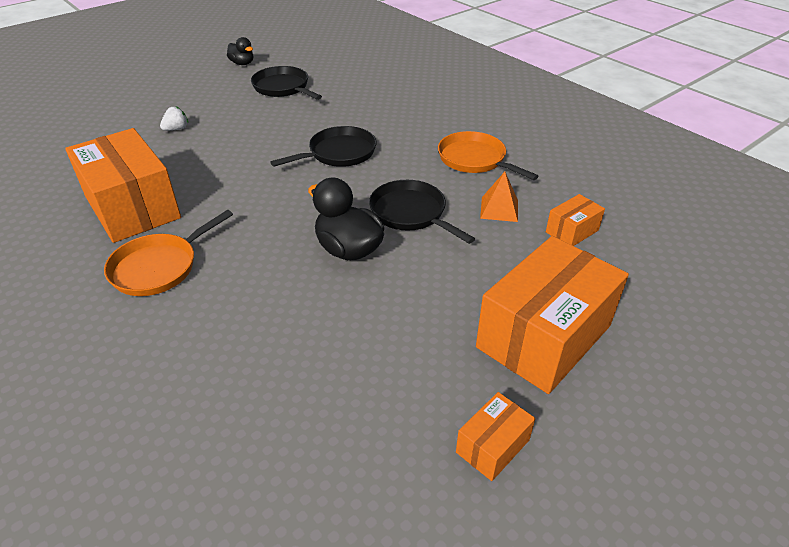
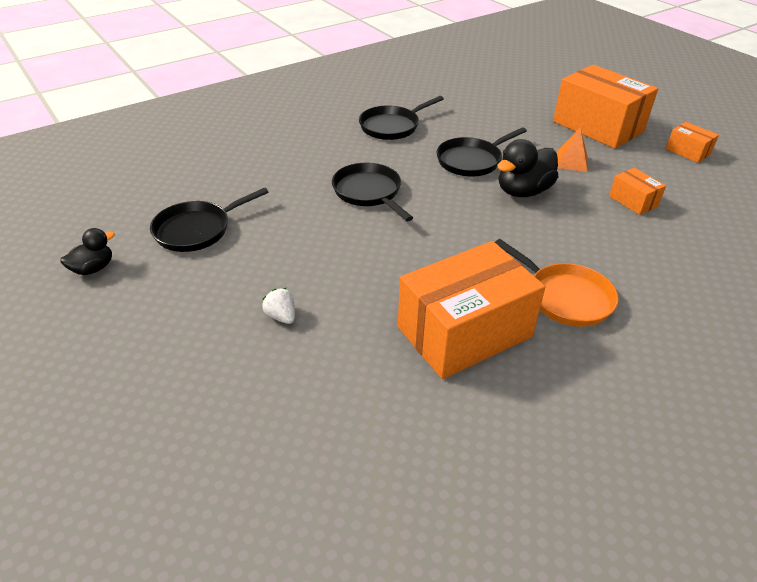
camera: 85 degrees left, 0 degrees up
orange pan [438,131,538,180] -> black pan [359,96,444,140]
orange pyramid [480,172,518,222] -> orange pyramid moved to [556,127,588,172]
orange box [546,194,605,246] -> orange box moved to [609,168,666,215]

